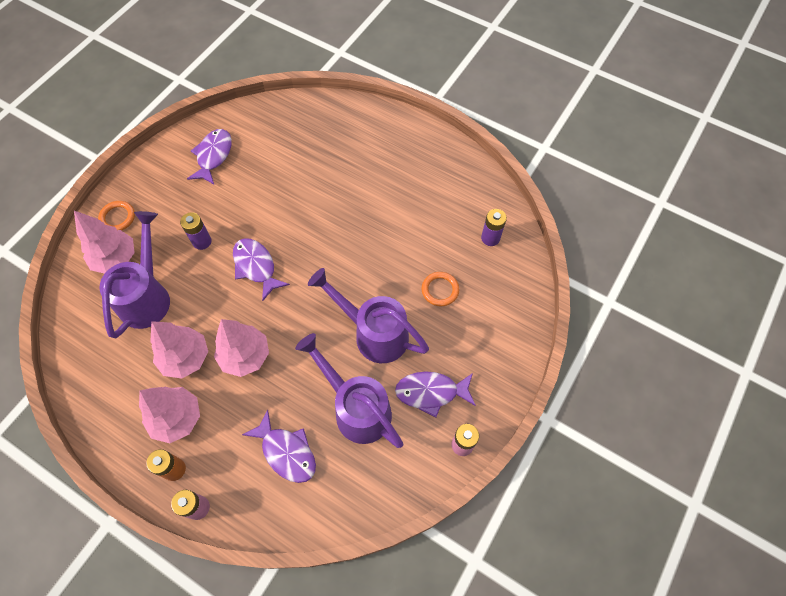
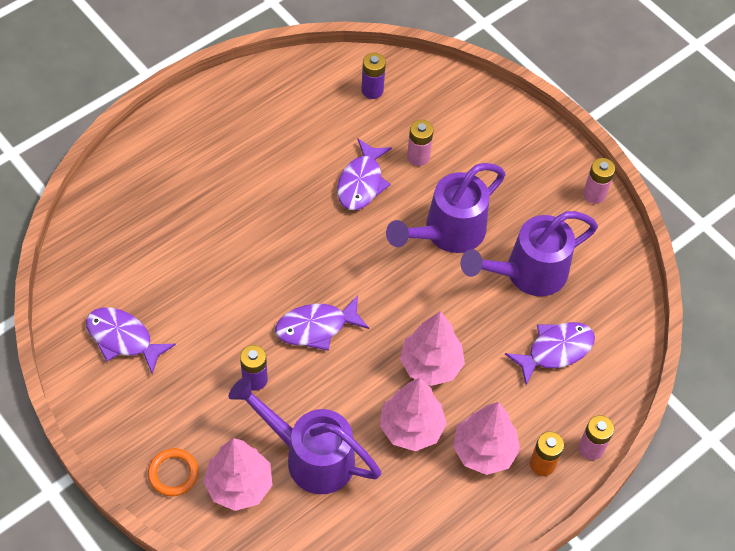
camera: 75 degrees left, 5 degrees down
purple fish [395,371,476,417] -> purple fish moved to [337,138,392,210]
orange ring [421,272,459,306] -> pink battery [407,120,433,166]

